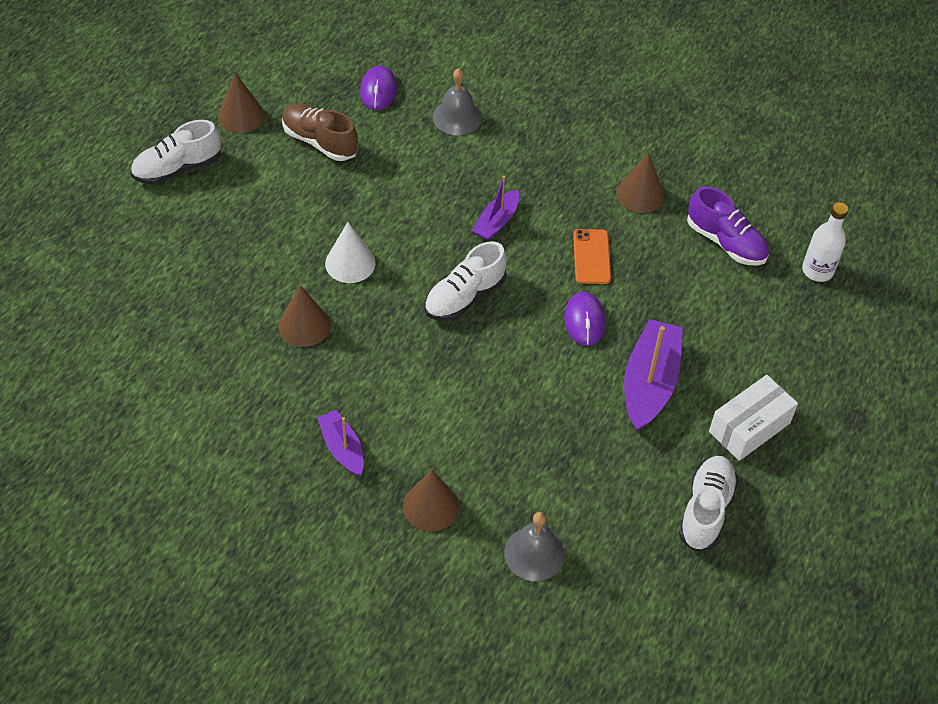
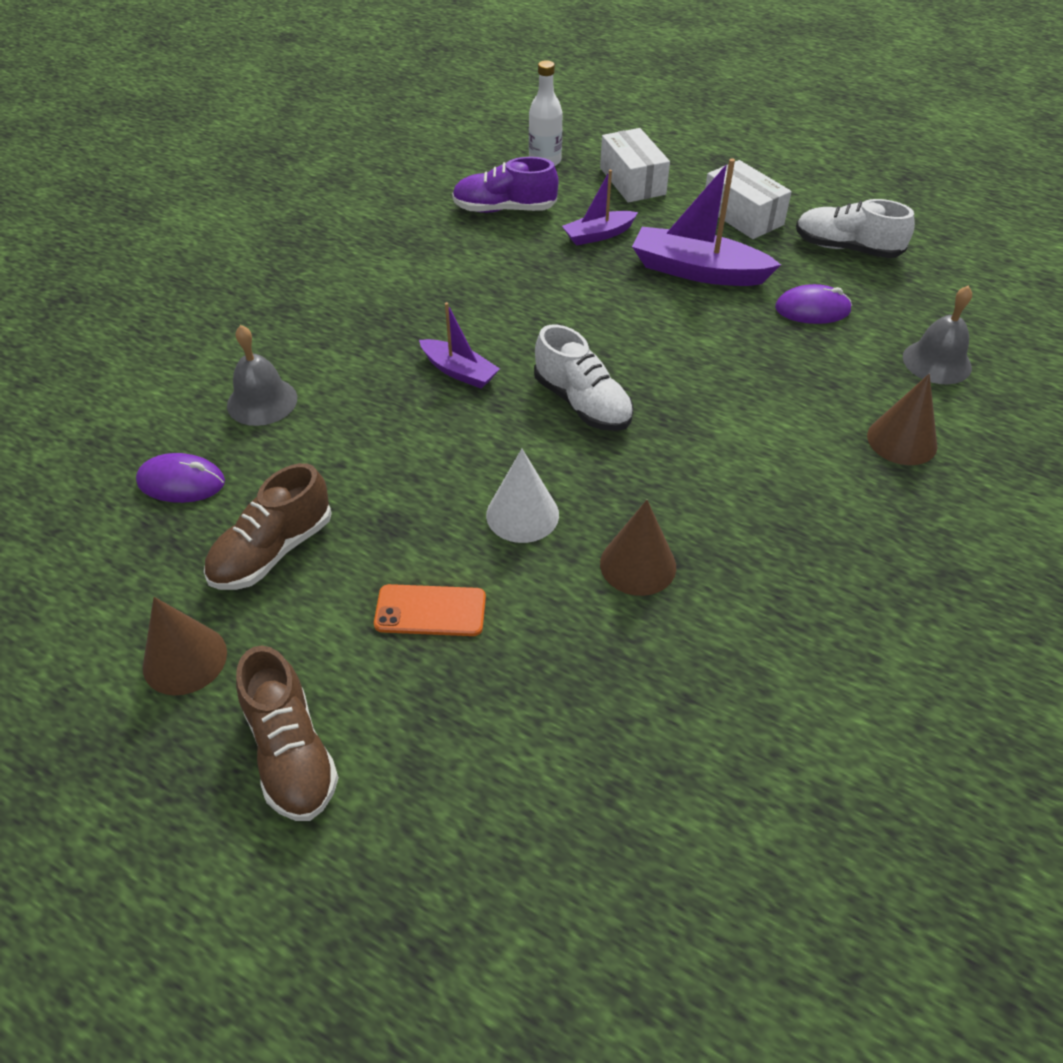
camera: 85 degrees left, 5 degrees down
white shoe [131,120,221,185] -> brown shoe [236,645,339,821]
purple boat [317,410,364,476] -> purple boat moved to [562,170,638,246]
purple mouse [564,292,605,346] -> purple mouse moved to [775,284,852,324]
orange phone [573,229,611,284] -> orange phone moved to [374,584,486,636]
brown cone [616,152,664,213] -> none
purple shoe [687,186,769,266] -> purple shoe turned 135 degrees counterclockwise [452,157,558,213]
none -> white box [600,128,670,203]

